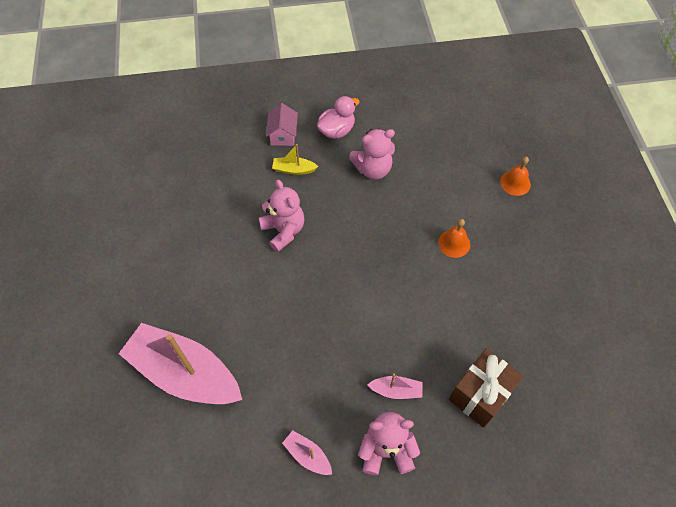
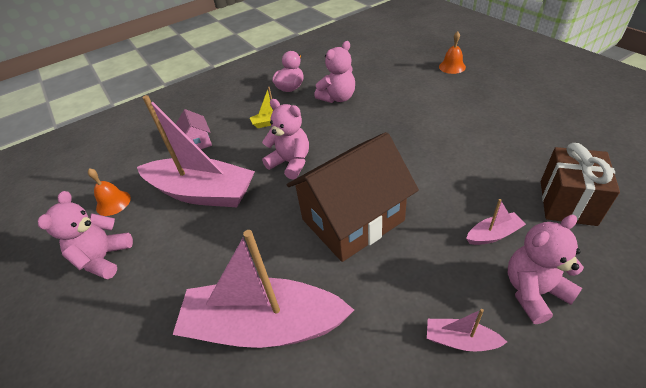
camera: 20 degrees left, 15 degrees down
pink house [266,103,298,146] -> pink house moved to [176,109,212,149]
orange bell [438,219,470,258] -> orange bell moved to [88,168,131,216]
none -> pink teddy bear [38,191,133,279]
none -> pink boat [137,95,255,207]
none -> brown house [287,132,419,262]

